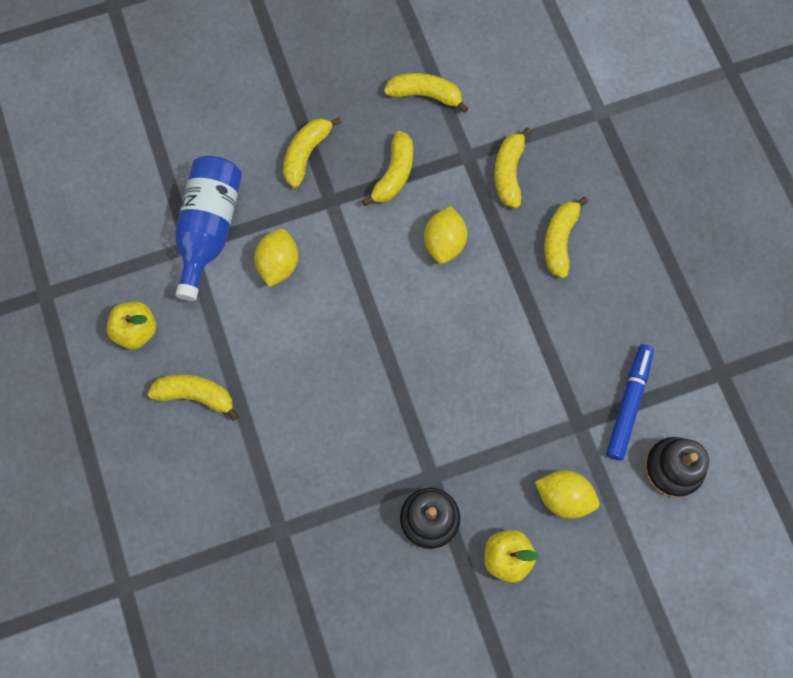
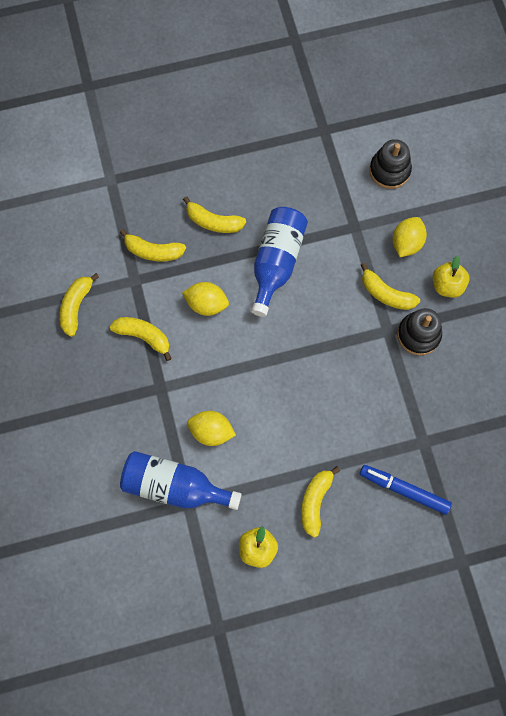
camera: 85 degrees left, 0 degrees up
yellow banana [283,117,341,188] -> yellow banana moved to [361,263,420,310]
blue marker [606,344,654,460] -> blue marker moved to [360,465,452,515]
none -> blue bottle [251,207,308,317]

